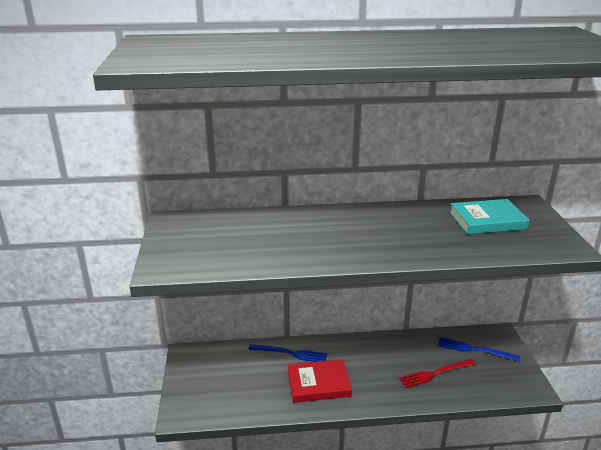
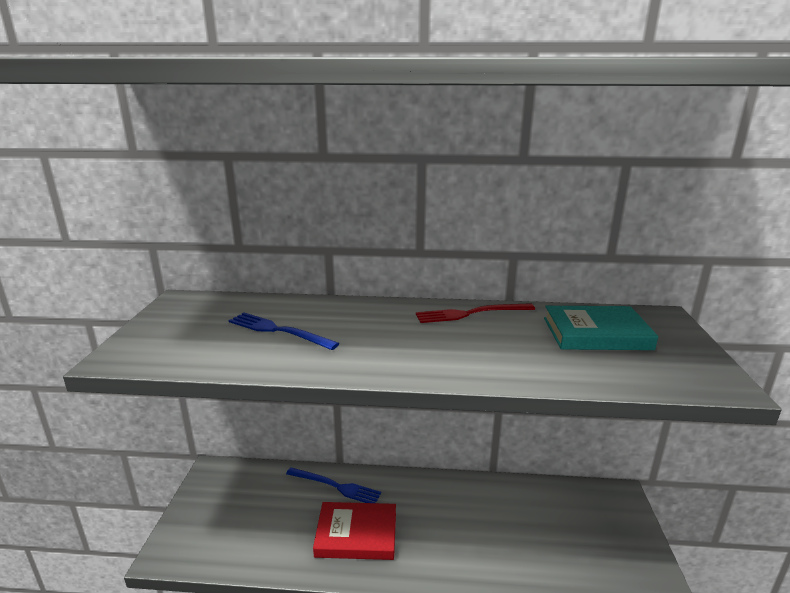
camera: 10 degrees right, 5 degrees down
red fork [399,359,476,388] -> red fork moved to [416,303,535,323]
blue fork [438,337,520,362] -> blue fork moved to [229,313,340,350]

